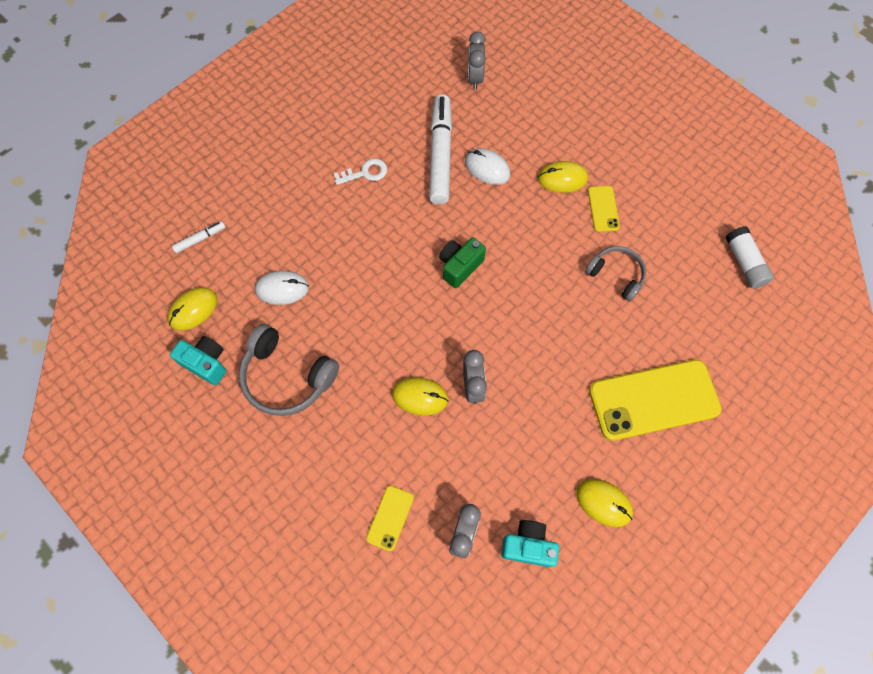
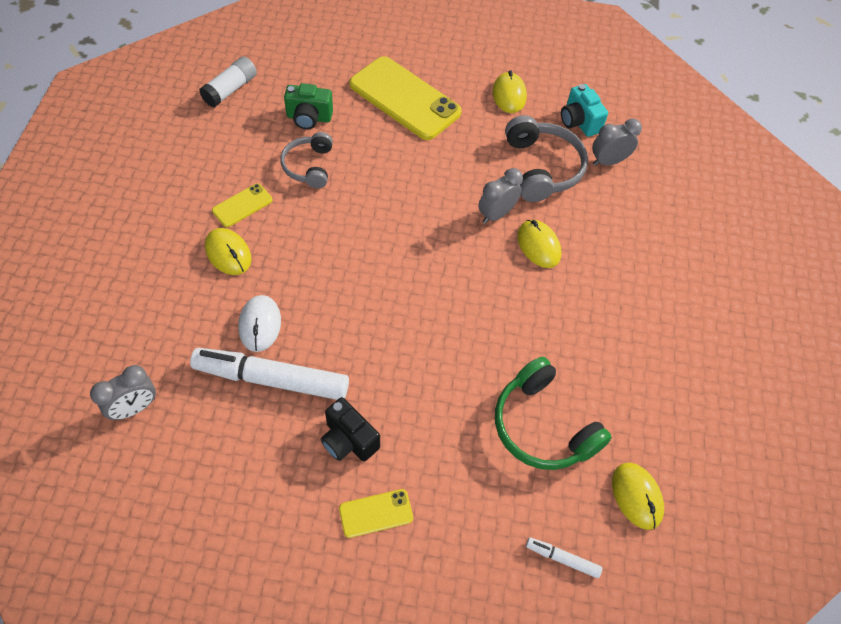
camera: 130 degrees left, 10 degrees down
yellow mouse [167,287,218,331] -> yellow mouse turned 60 degrees clockwise [612,462,664,530]
turquoise camera [170,336,227,385] -> none
grey headphones [239,324,339,416] -> grey headphones moved to [505,115,588,202]
white mouse [255,271,309,305] -> green headphones [495,357,612,470]
white key [334,159,387,185] -> black camera [321,397,380,462]
yellow phone [366,485,414,551] -> yellow phone moved to [339,489,413,538]
white marker [429,94,452,204] -> white marker turned 45 degrees clockwise [190,348,349,400]
green camera [439,237,486,289] -> green camera moved to [284,83,333,129]

